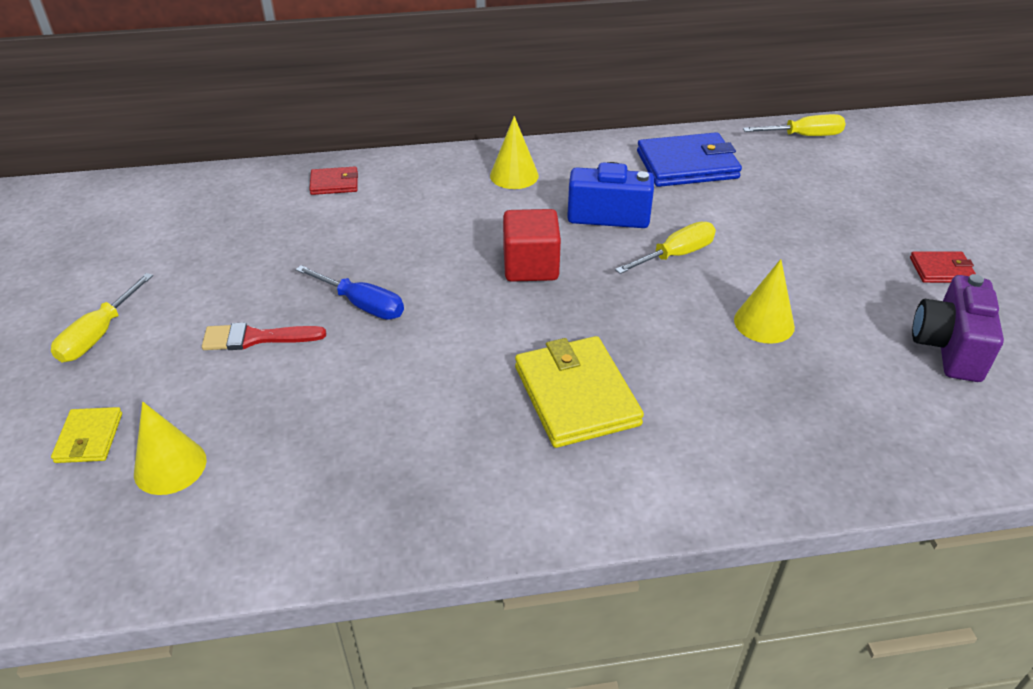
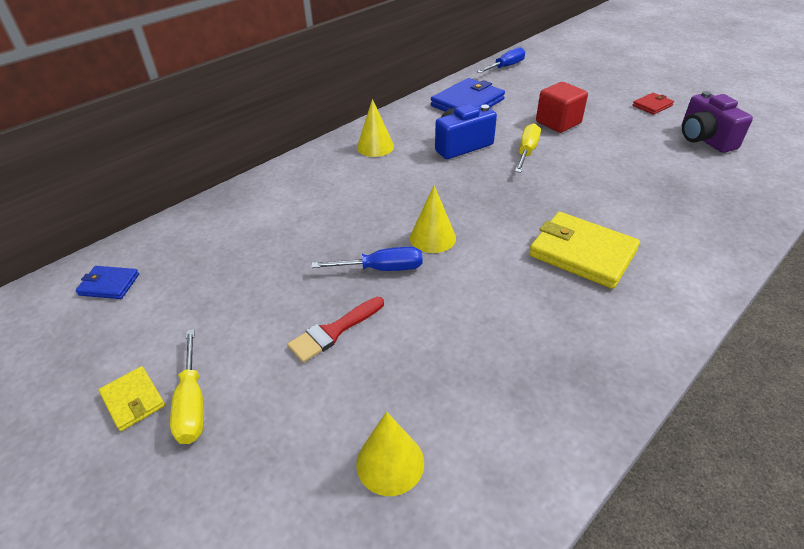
camera: 35 degrees left, 0 degrees up
yellow wallet [51,407,122,463] -> yellow wallet moved to [99,366,165,431]
red wallet [309,167,358,195] -> none
red cube [503,209,561,282] -> red cube moved to [536,82,588,133]
yellow cone [734,259,795,344] -> yellow cone moved to [410,186,456,253]
yellow screwdriver [743,114,846,136] -> blue screwdriver [477,47,525,73]
none -> blue wallet [75,266,139,299]

